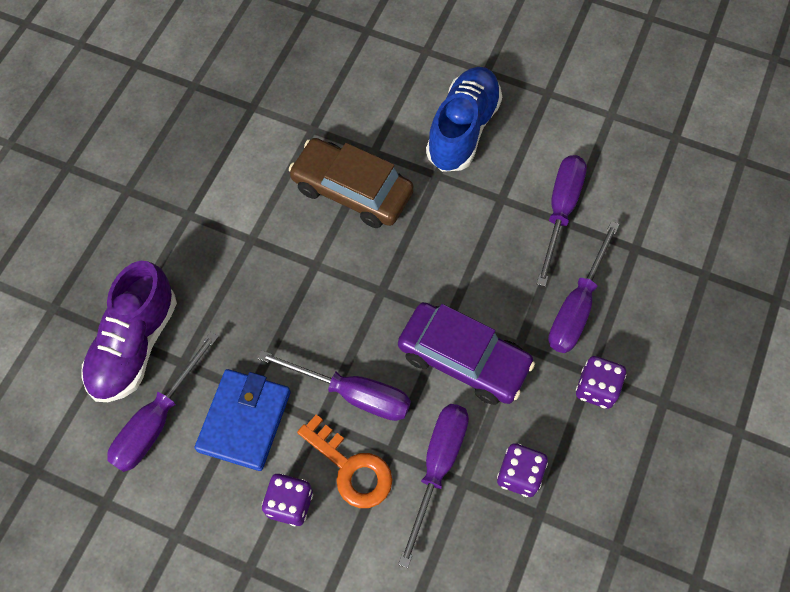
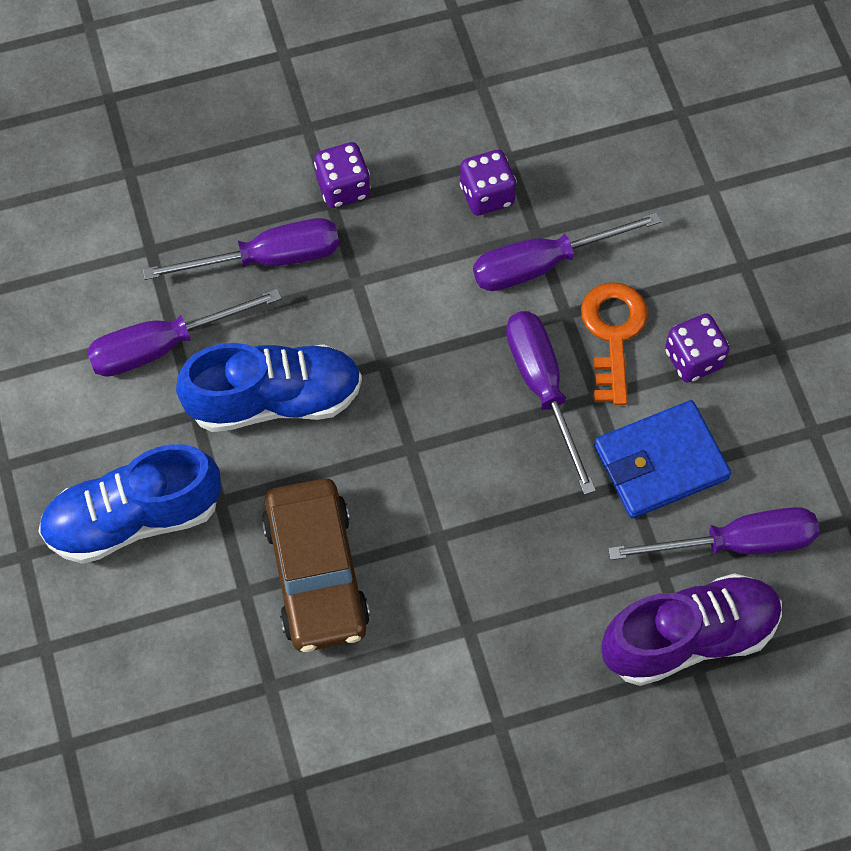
camera: 130 degrees left, 0 degrees up
purple car [398,302,535,405] -> none
none -> blue shoe [176,343,362,432]

